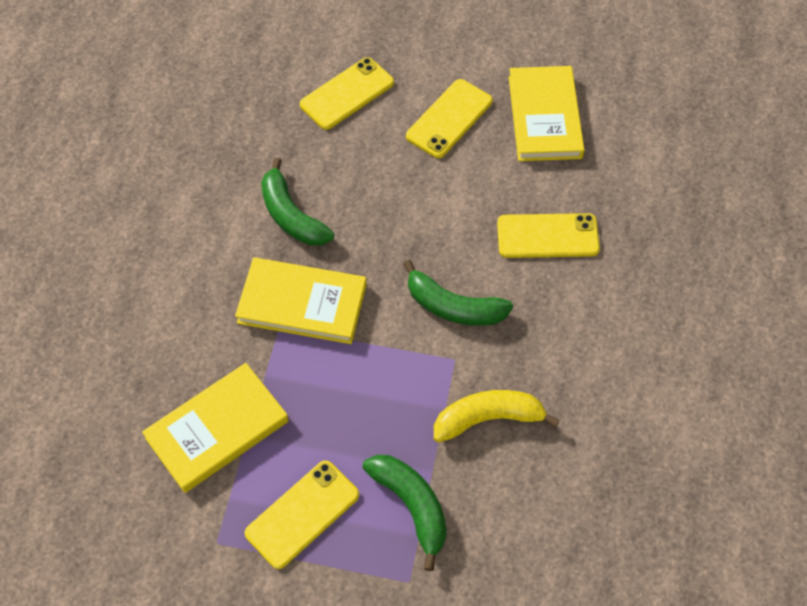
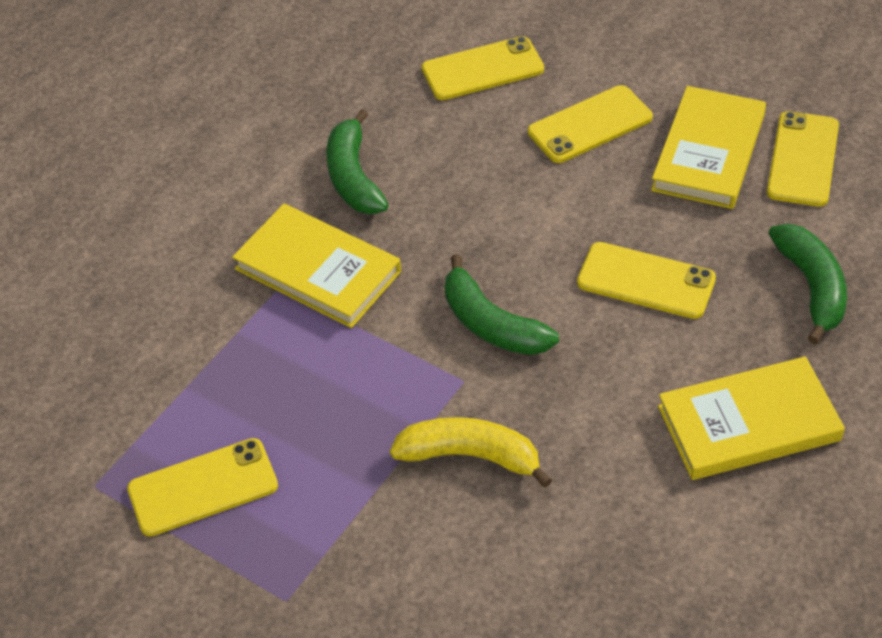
camera: 25 degrees right, 10 degrees down
yellow book [142,363,289,493] -> yellow book moved to [658,356,845,480]
green banana [363,455,447,571] -> green banana moved to [769,224,847,344]
none -> yellow phone [767,111,839,206]

